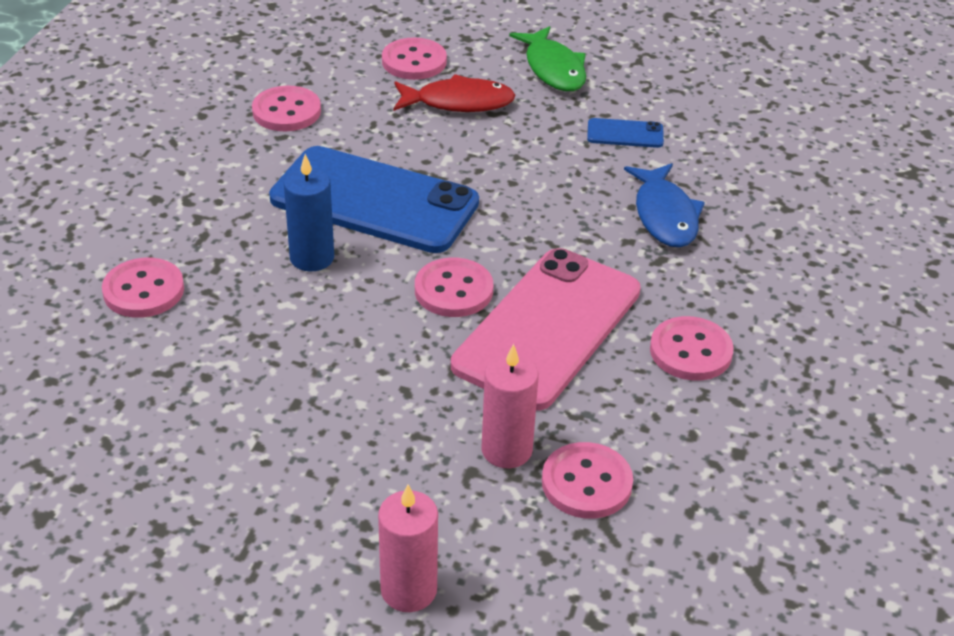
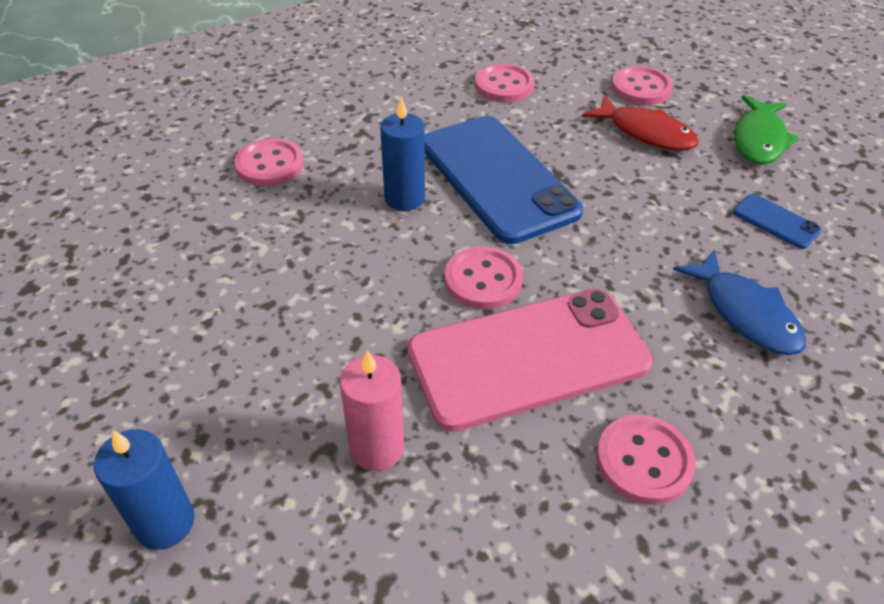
camera: 40 degrees right, 5 degrees up
pink candle [378,485,438,612] -> blue candle [94,429,195,550]
pink button [542,442,633,519] -> none
blue fish [624,163,705,248] -> blue fish turned 60 degrees counterclockwise [673,250,806,355]

